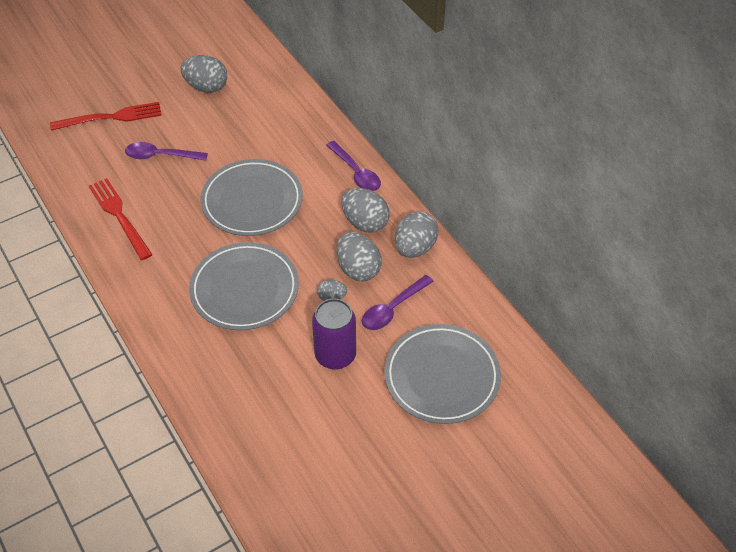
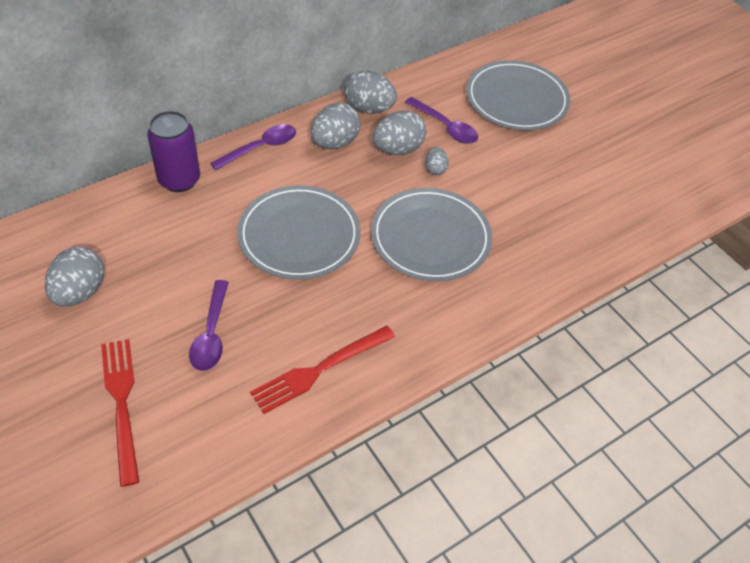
camera: 95 degrees left, 0 degrees up
purple can [312,299,356,370] -> purple can moved to [147,111,200,192]

